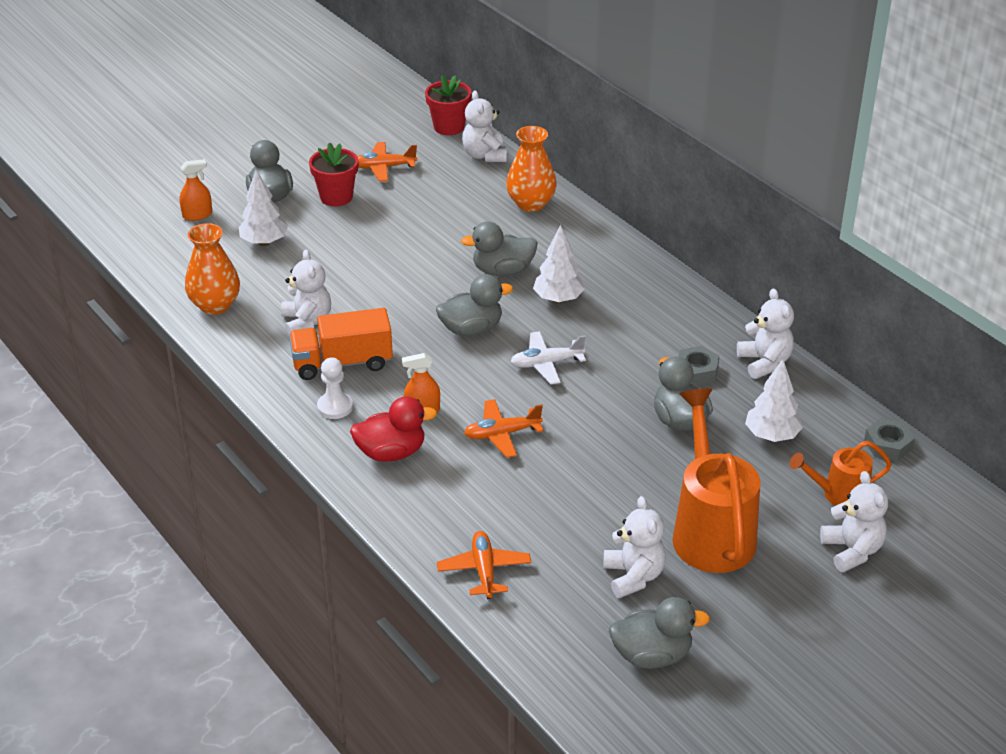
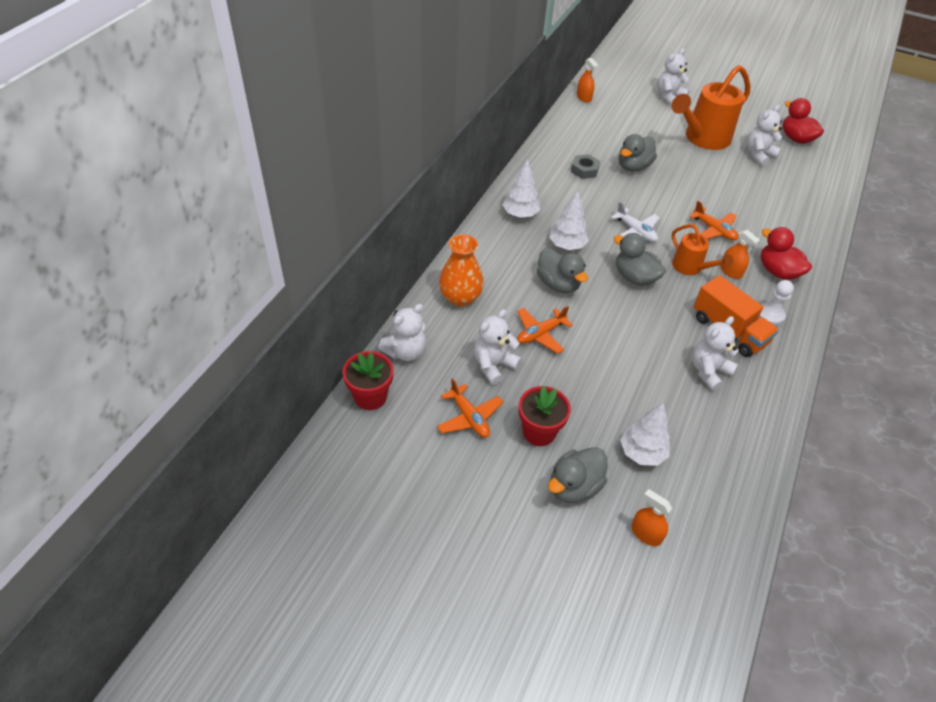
camera: 120 degrees left, 10 degrees up
orange vase [185,223,240,315] -> none
orange plane [437,531,531,599] -> orange plane moved to [517,306,573,354]
grey duck [609,597,710,669] -> red duck [782,98,824,144]
white teddy bear [737,288,794,379] -> white teddy bear moved to [474,309,522,385]
white tree [745,359,803,442] -> white tree moved to [503,159,540,218]
orange watering can [790,441,892,506] -> orange watering can moved to [672,224,733,275]
grey nut [864,418,915,461] -> orange spray bottle [577,58,599,103]

